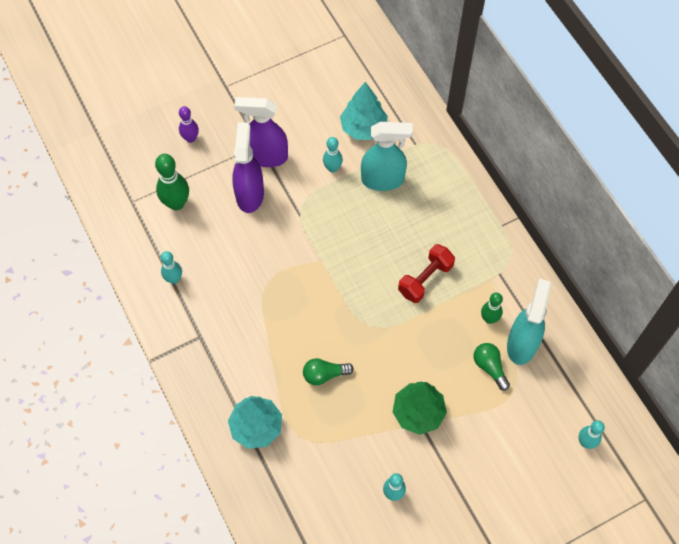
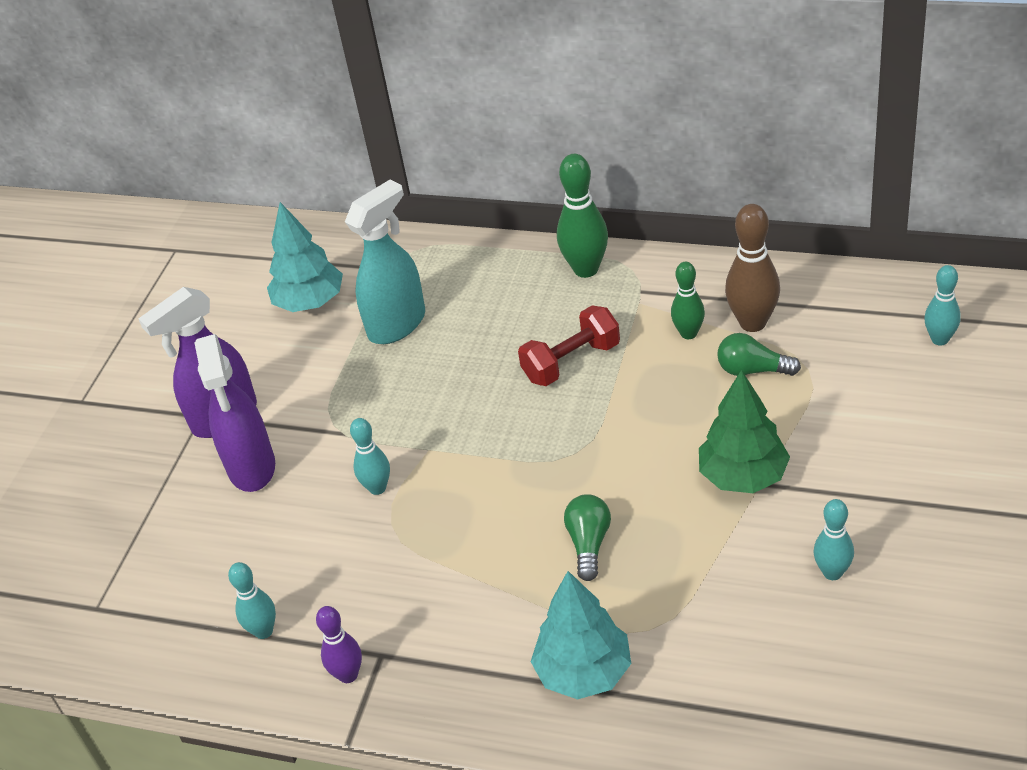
camera: 40 degrees left, 20 degrees down
green bowling pin [155,154,189,210] -> green bowling pin moved to [557,154,608,278]
purple bowling pin [179,106,199,143] -> purple bowling pin moved to [316,606,362,683]
purple spray bottle [232,122,264,213] -> purple spray bottle turned 150 degrees counterclockwise [195,334,275,492]
green light bulb [303,358,354,385] -> green light bulb turned 150 degrees clockwise [564,494,611,581]
turquoise bowling pin [323,137,343,173] -> turquoise bowling pin moved to [350,418,390,495]
red dumbbell [398,244,455,303] -> red dumbbell turned 60 degrees clockwise [518,305,620,386]
turquoise spray bottle [507,279,552,365] -> brown bowling pin [725,204,780,332]

